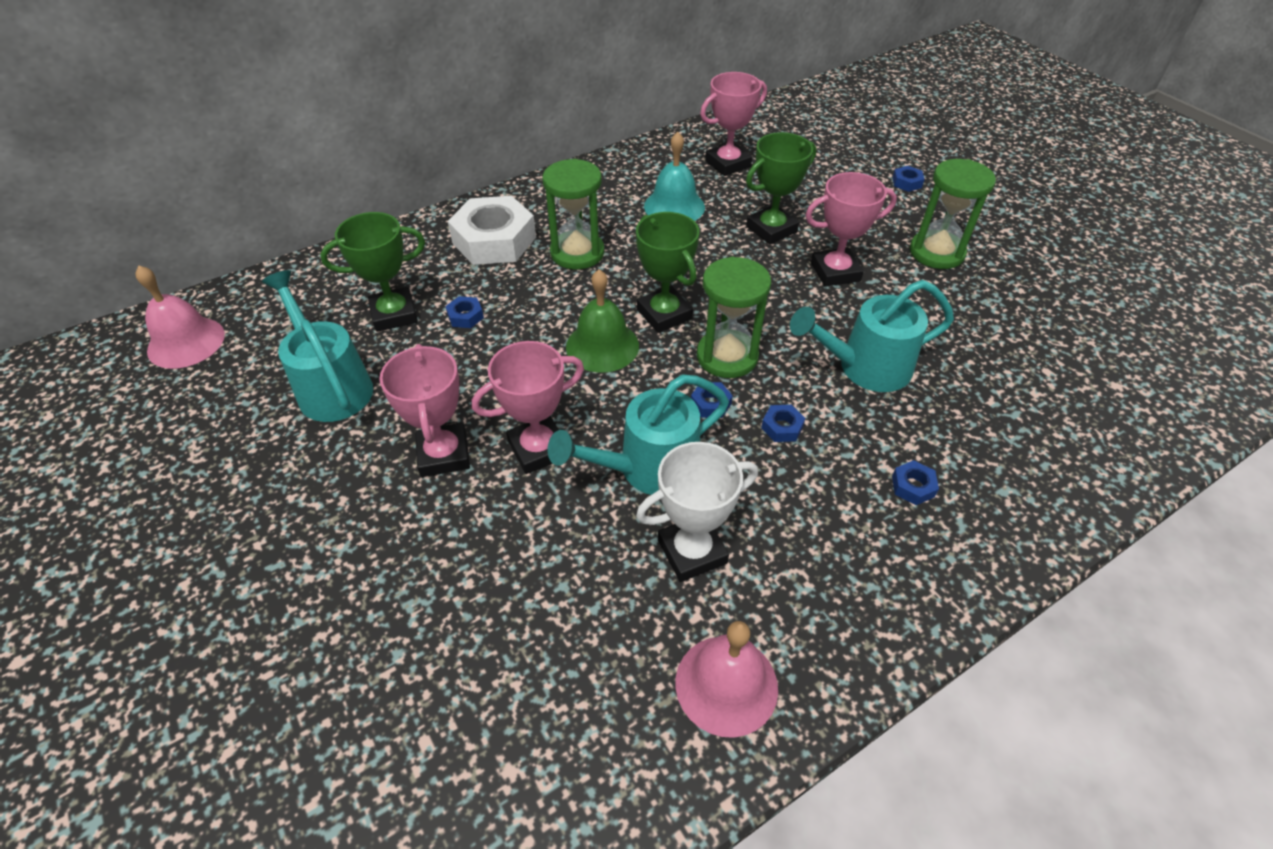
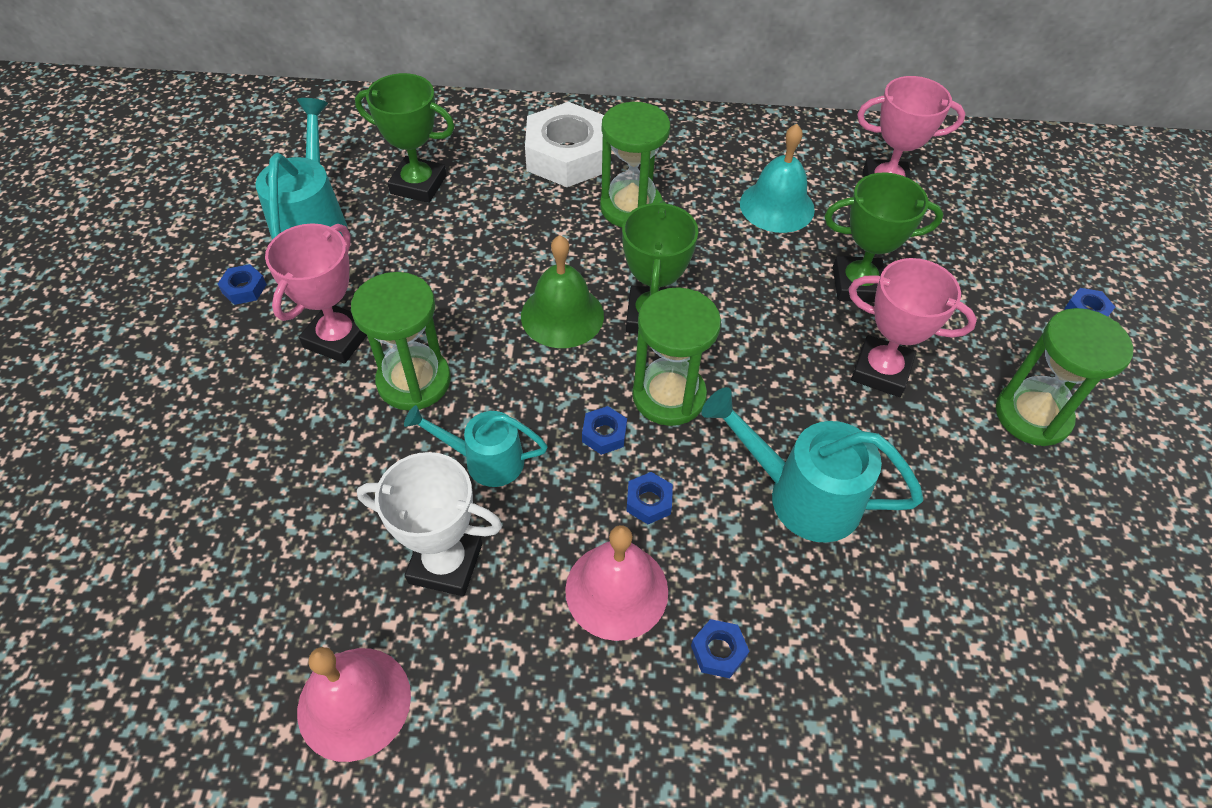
camera: 35 degrees right, 5 degrees up
pink bell [135,266,225,369] -> pink bell moved to [565,525,668,641]
blue nut [445,296,484,328] -> blue nut moved to [218,264,267,305]
pink trophy [472,341,584,474] -> green hourglass [351,272,451,411]
turquoise watering can [548,374,729,495] -> turquoise watering can [404,405,548,487], size x0.65

